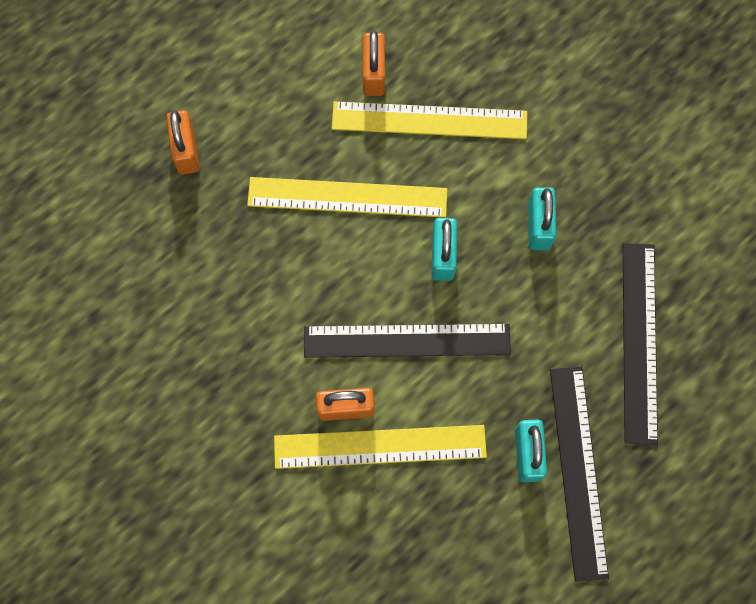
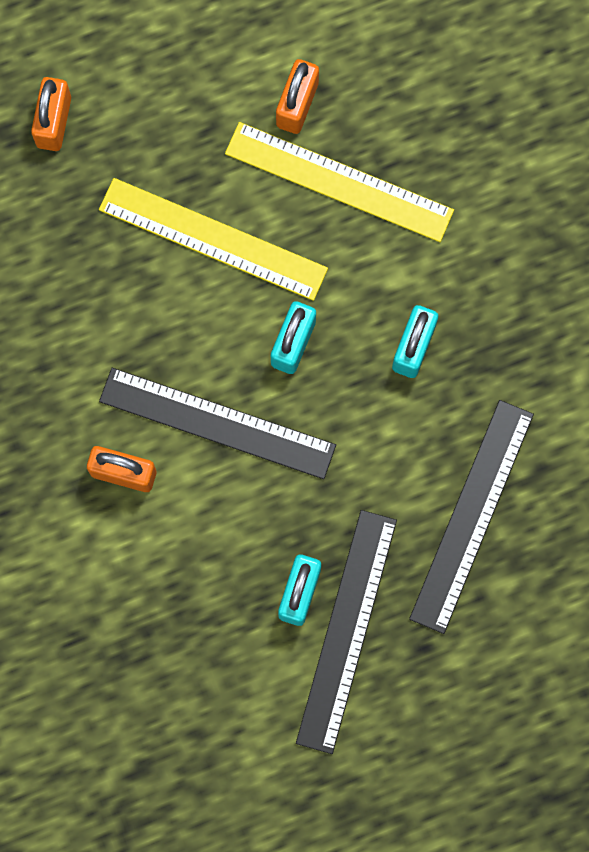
camera: 20 degrees right, 5 degrees up
yellow ruler [274,425,487,469] -> none

